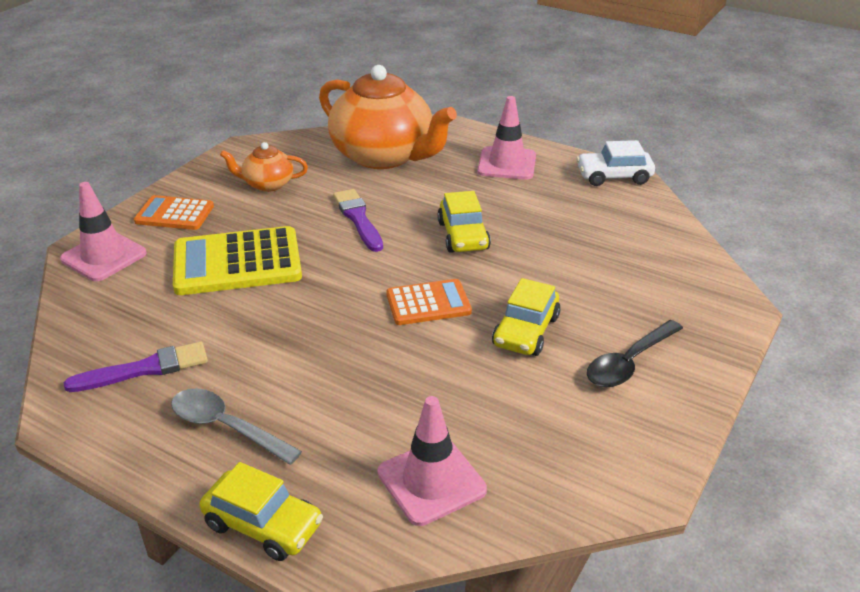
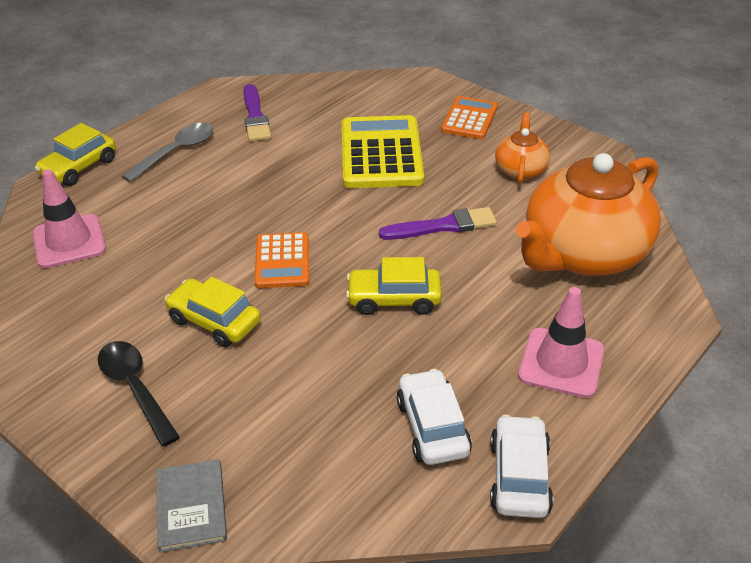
camera: 100 degrees right, 5 degrees up
pink traffic cone [60,182,147,281] -> none
none -> grey book [156,459,227,552]
none -> white car [397,369,472,465]

